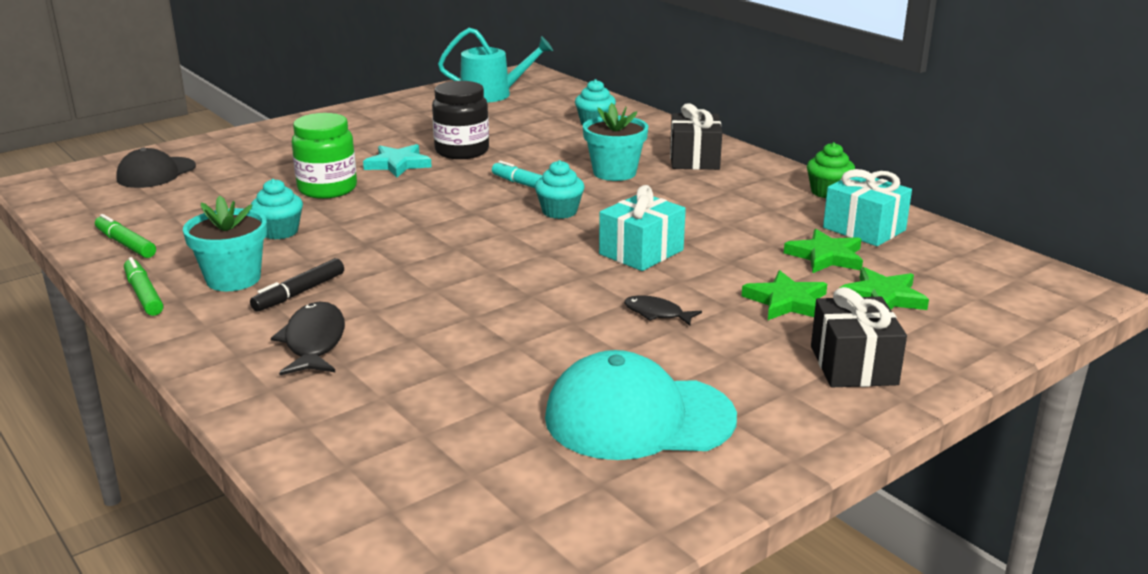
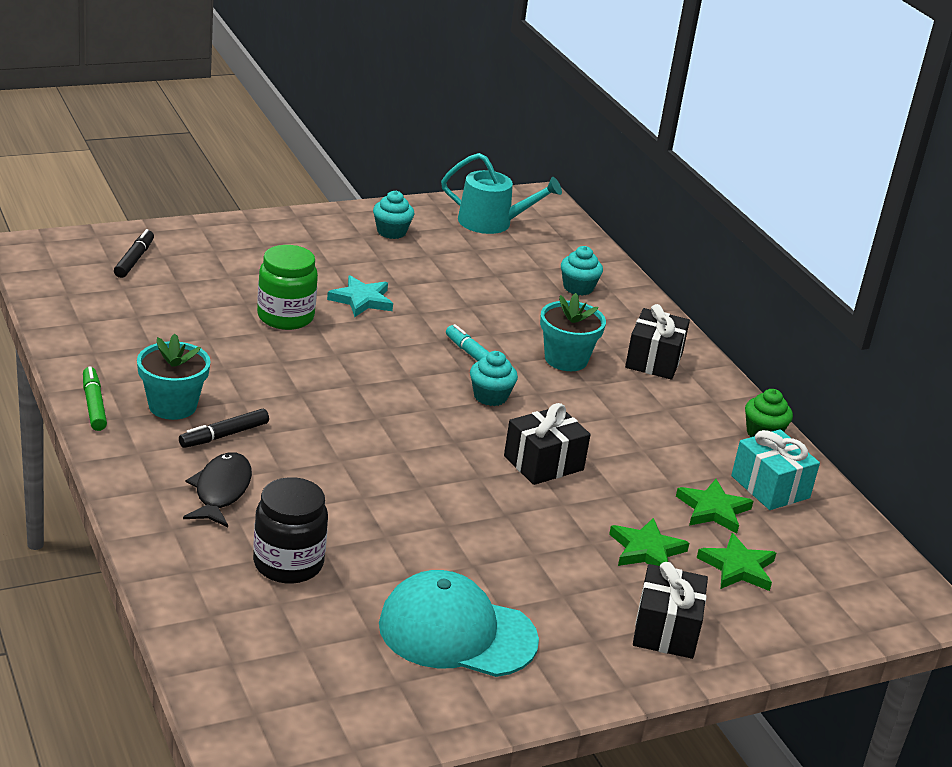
camera: 10 degrees right, 5 degrees up
green marker [95,214,156,258] -> none
black cap [116,148,196,188] -> black marker [114,229,154,278]
turquoise cupcake [250,179,303,239] -> turquoise cupcake moved to [373,191,414,239]
black jar [432,81,489,159] -> black jar moved to [253,477,328,584]
turquoise gift [599,185,686,271] -> black gift [504,403,591,485]
black fish [624,295,702,326] -> none

